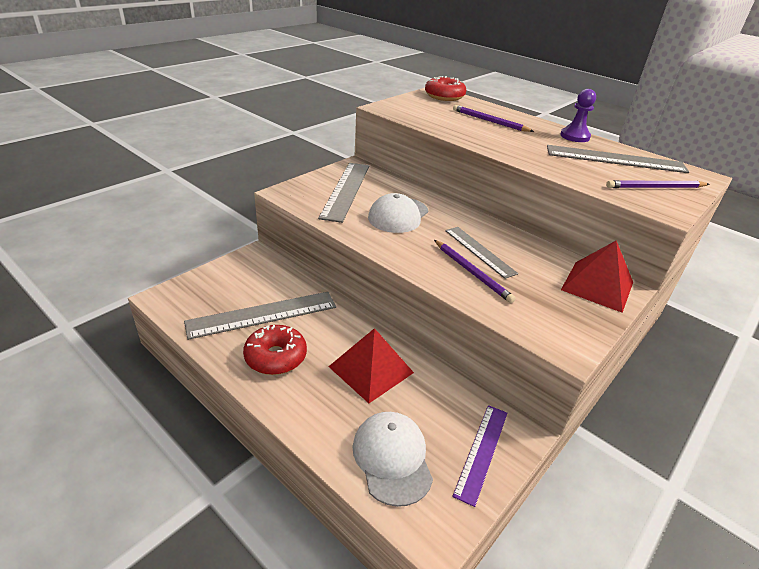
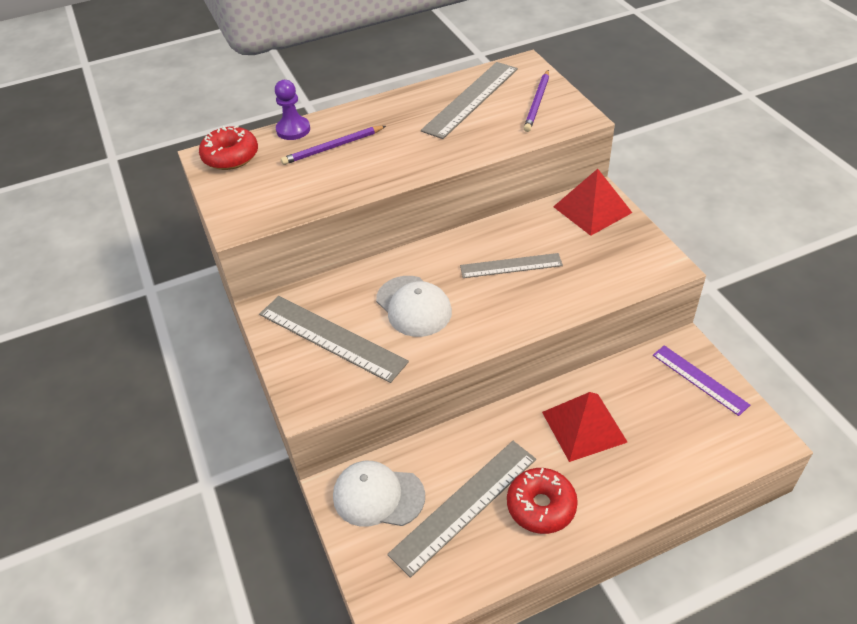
camera: 60 degrees left, 10 degrees up
grey ruler [184,292,336,340] -> grey ruler turned 45 degrees clockwise [387,441,536,578]
white cap [352,412,433,507] -> white cap moved to [333,461,425,527]
purple pencil [434,240,516,303] -> none
purple pawn [560,89,596,142] -> purple pawn moved to [275,80,310,140]

